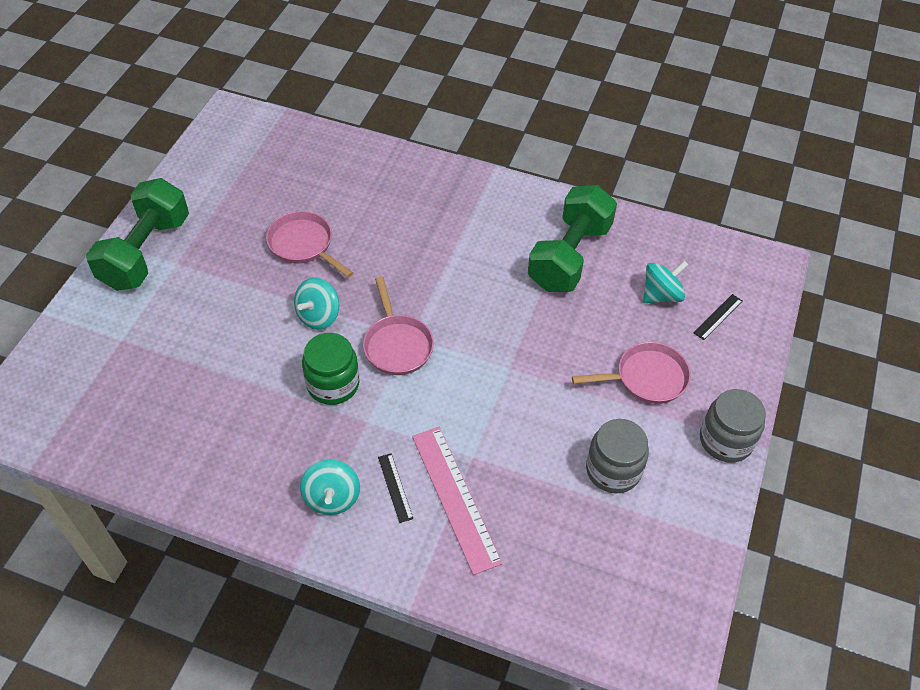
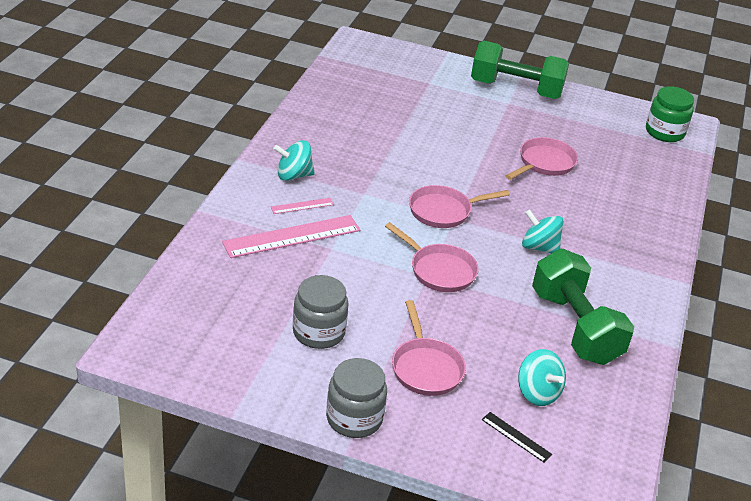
camera: 85 degrees right, 15 degrees down
turquoise spinning top [294,278,339,330] -> turquoise spinning top moved to [522,209,564,254]
green jar [302,333,359,405] -> green jar moved to [646,86,694,142]
black ruler [378,453,413,523] -> pink ruler [271,198,334,214]
green dumbbell [528,185,617,292] -> green dumbbell turned 45 degrees clockwise [532,249,634,365]
none -> pink pan [385,222,479,292]

